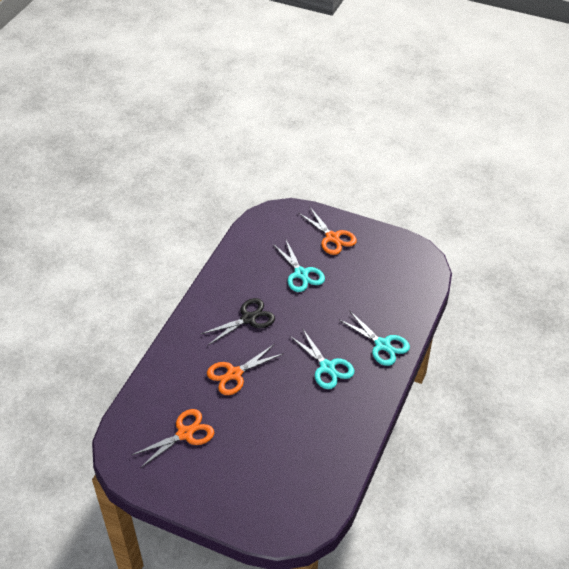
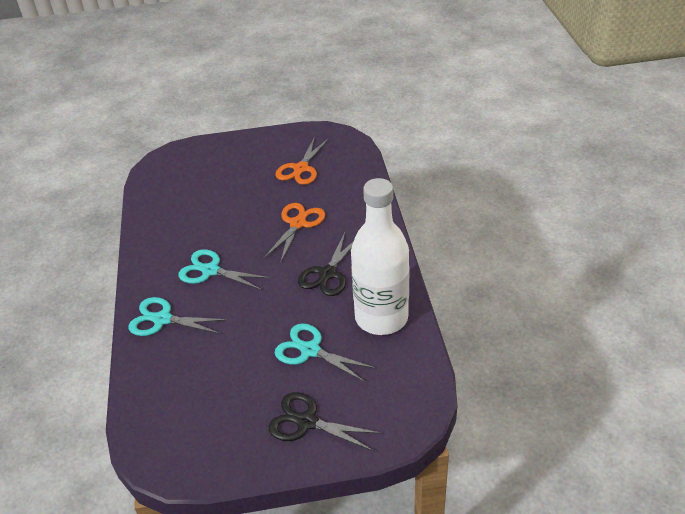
camera: 150 degrees right, 5 degrees down
orange scissors [299,207,357,255] -> black scissors [269,392,382,451]
none -> white bottle [351,178,409,335]

